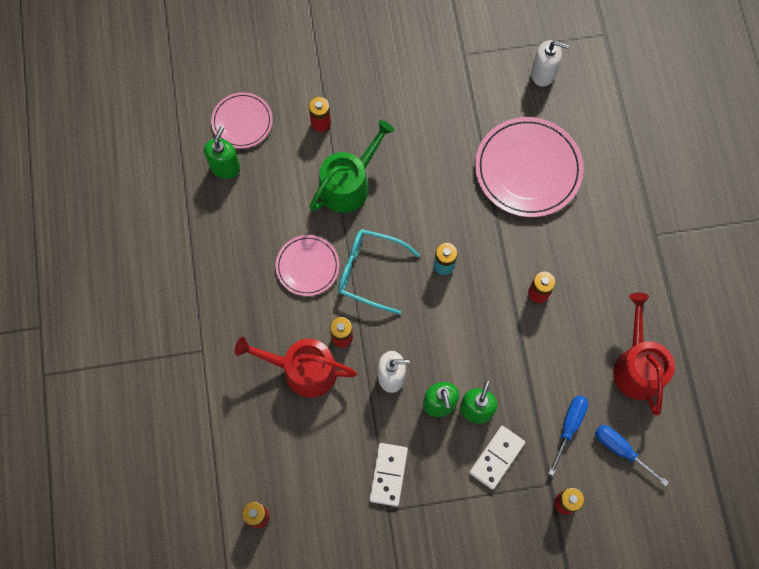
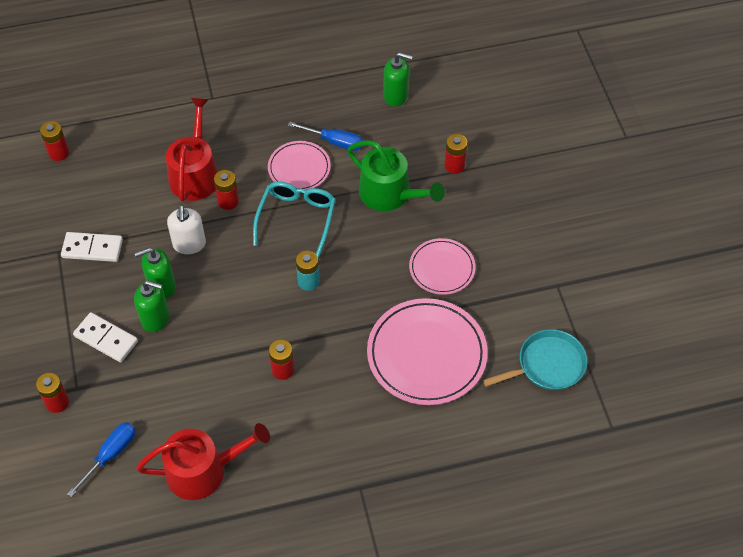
camera: 85 degrees right, 15 degrees down
pink plate [211,92,273,148] -> pink plate moved to [409,238,476,295]
white soap dispenser [531,40,569,87] -> turquoise pan [483,329,587,390]
blue screwdriver [548,395,588,476] -> blue screwdriver moved to [288,122,363,151]

